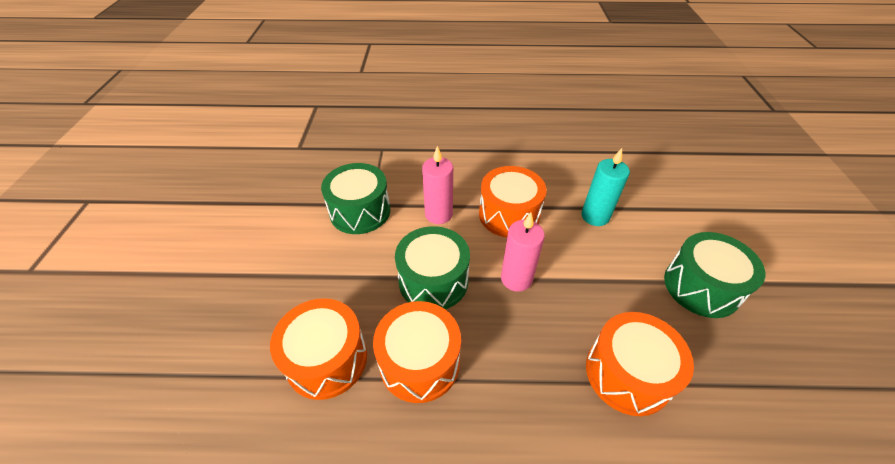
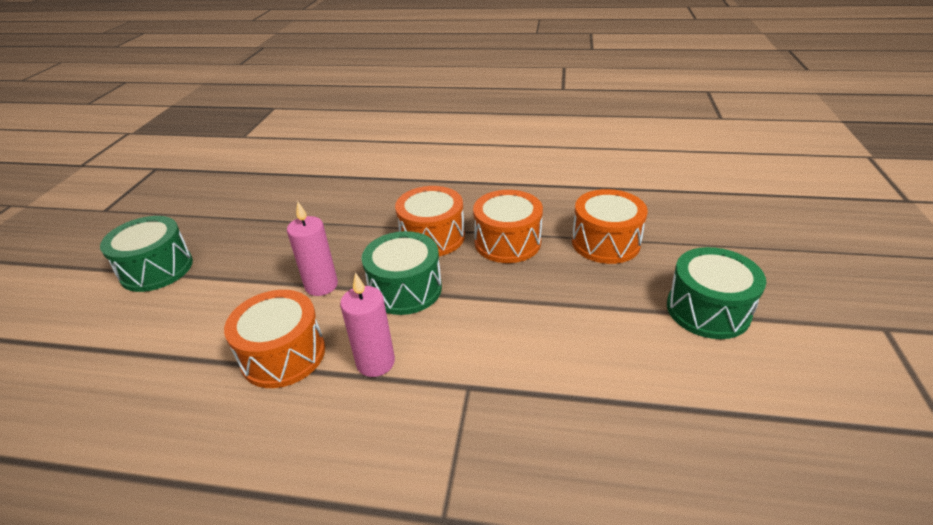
camera: 170 degrees left, 10 degrees down
green drum [321,163,391,234] -> green drum moved to [667,247,766,339]
turquoise candle [581,148,630,226] -> none
orange drum [586,312,694,416] -> orange drum moved to [572,189,648,264]

